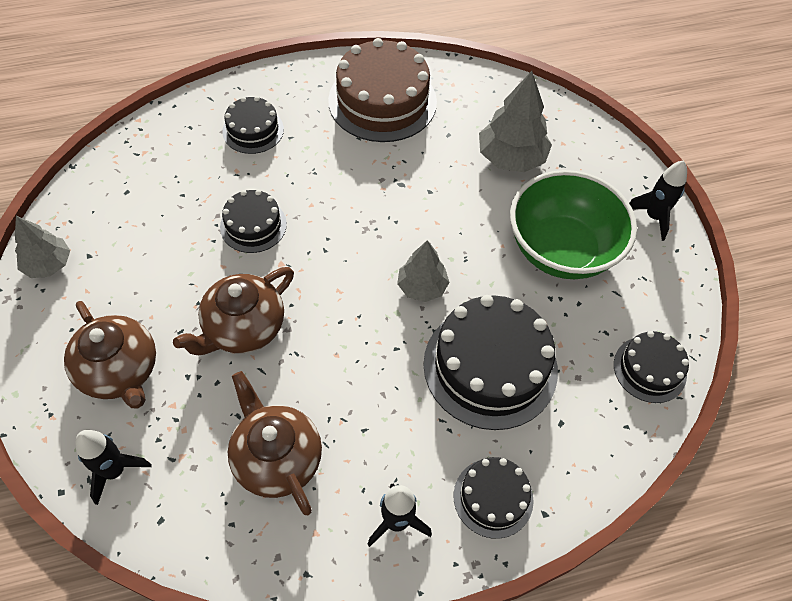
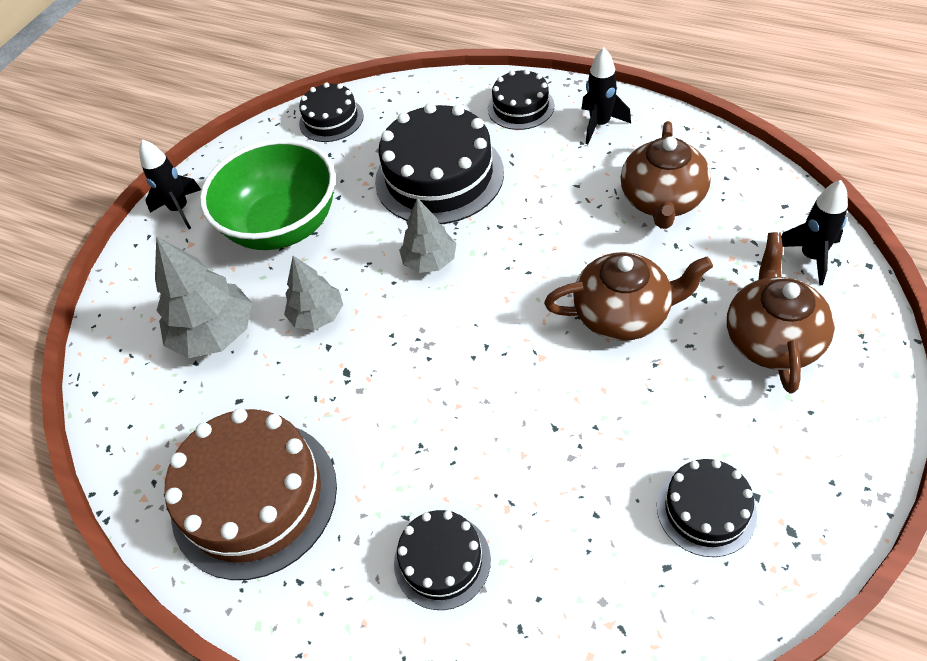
camera: 130 degrees left, 5 degrees down
grey tree [15,216,70,278] -> grey tree moved to [284,256,343,330]
black cake [220,190,287,253] -> black cake moved to [657,459,757,557]

